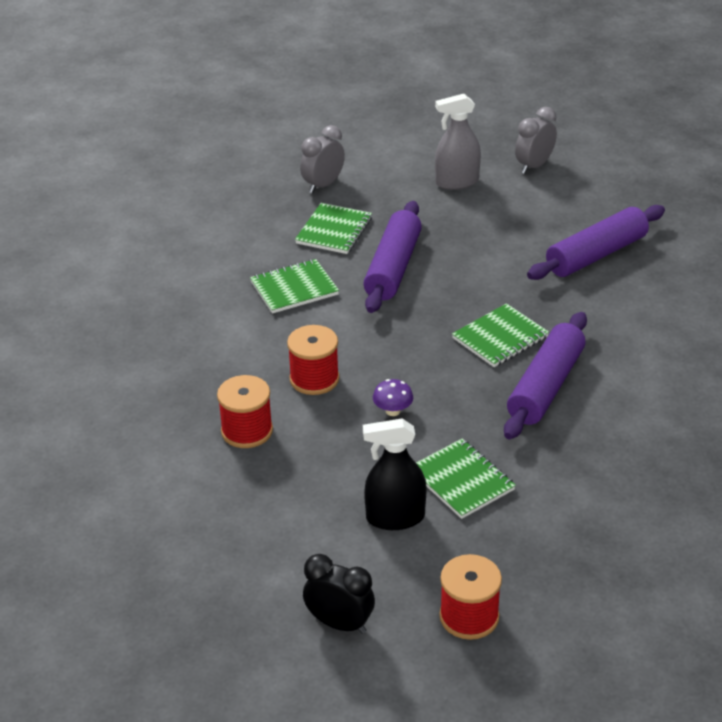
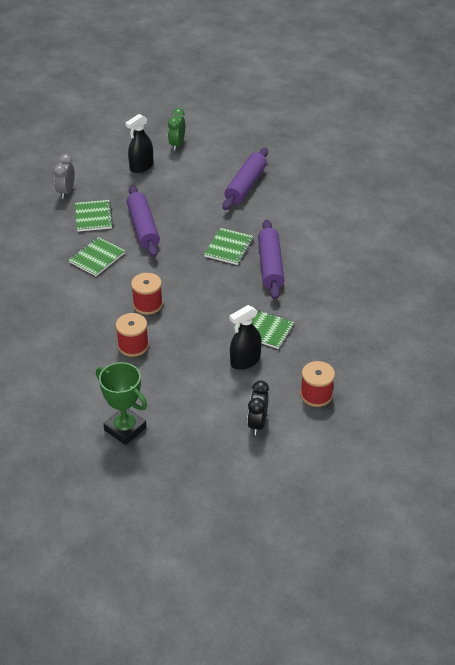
camera: 30 degrees left, 5 degrees up
black clock [303,554,375,634] -> black clock turned 75 degrees counterclockwise [247,380,269,435]
purple mushroom [373,379,413,416] -> none
grey spray bottle [435,94,481,190] -> black spray bottle [125,114,153,173]
grey clock [515,107,557,174] -> green clock [168,108,185,151]
none -> green trophy [96,362,147,445]

